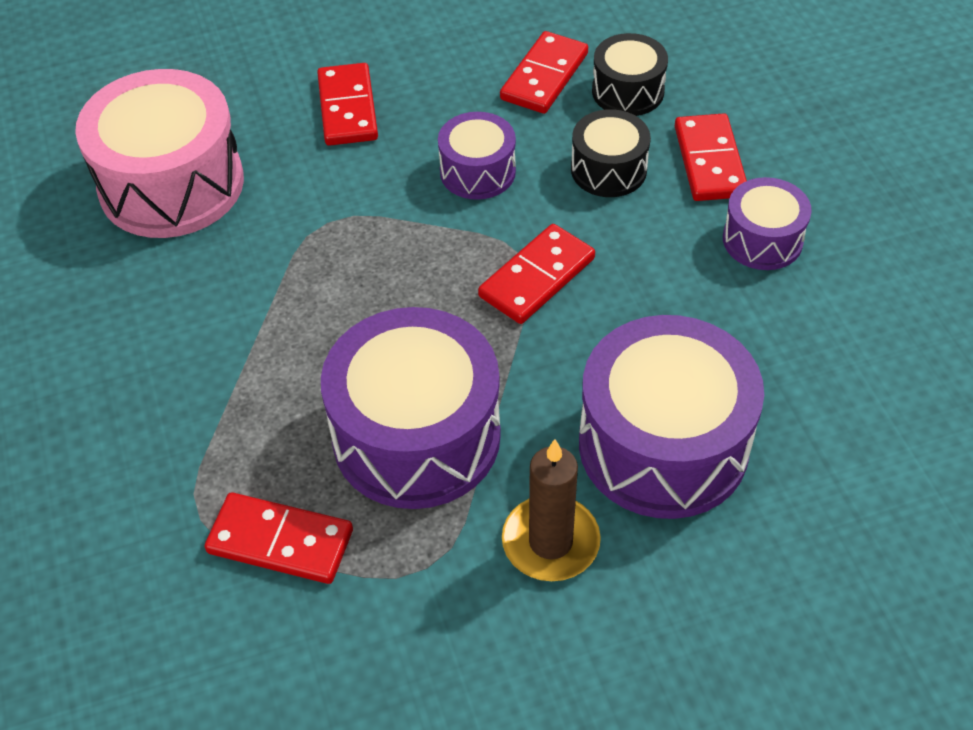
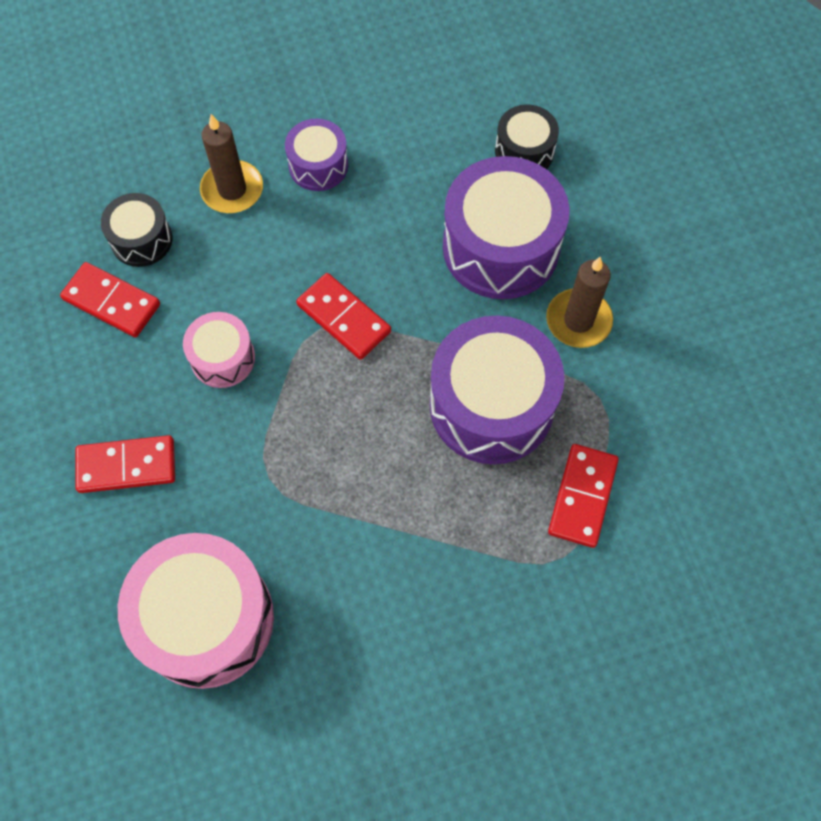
camera: 90 degrees left, 15 degrees up
purple drum [438,112,516,200] -> pink drum [183,312,255,388]
black drum [571,109,651,197] -> black drum moved to [495,104,559,169]
red domino [675,113,747,201] -> brown candle [200,114,263,213]

